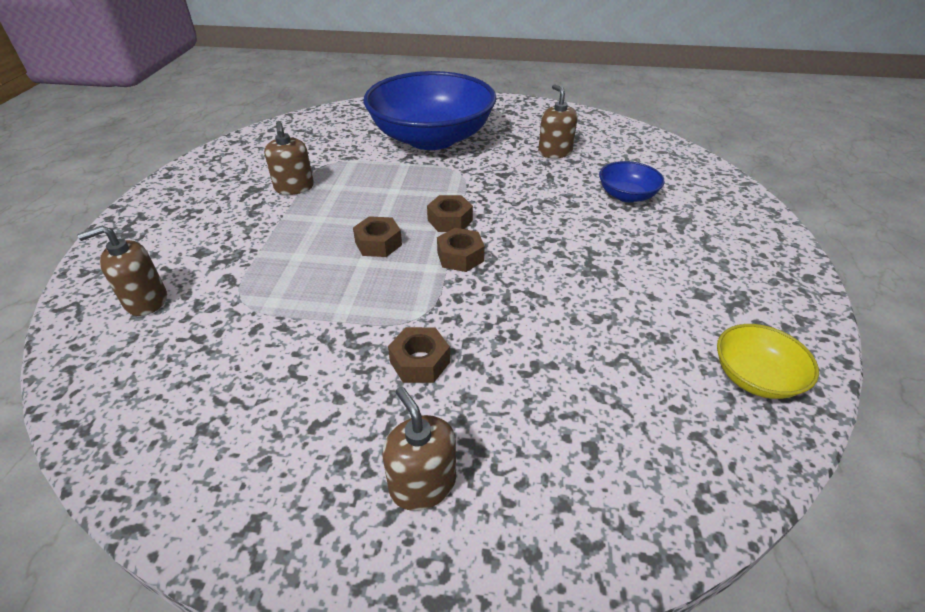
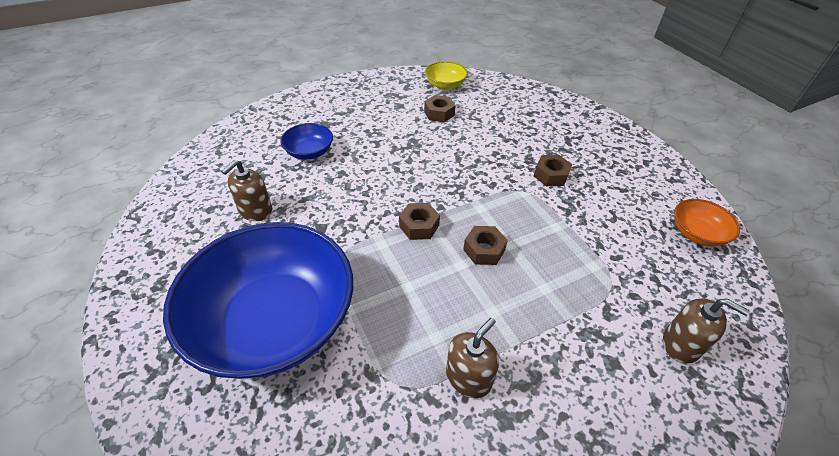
camera: 125 degrees left, 5 degrees up
brown soap dispenser [383,387,456,511] -> none
brown nut [437,228,485,272] -> brown nut moved to [424,95,456,122]
none -> orange bowl [674,199,740,247]

